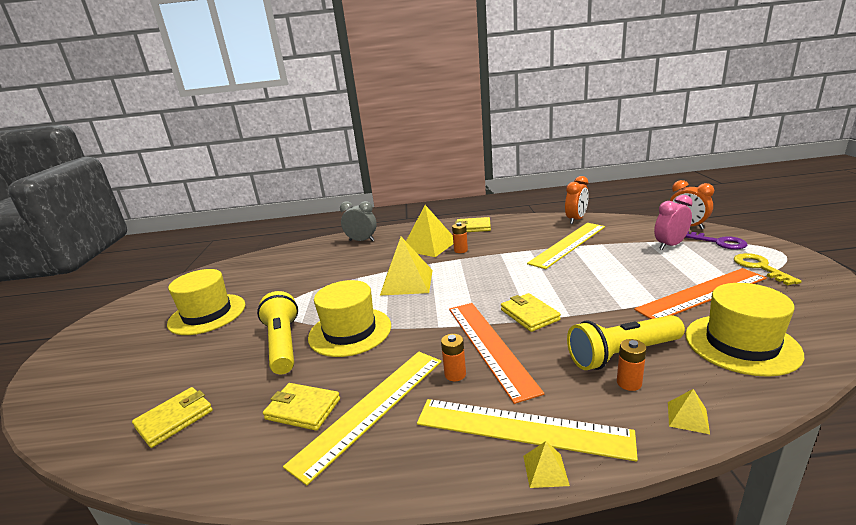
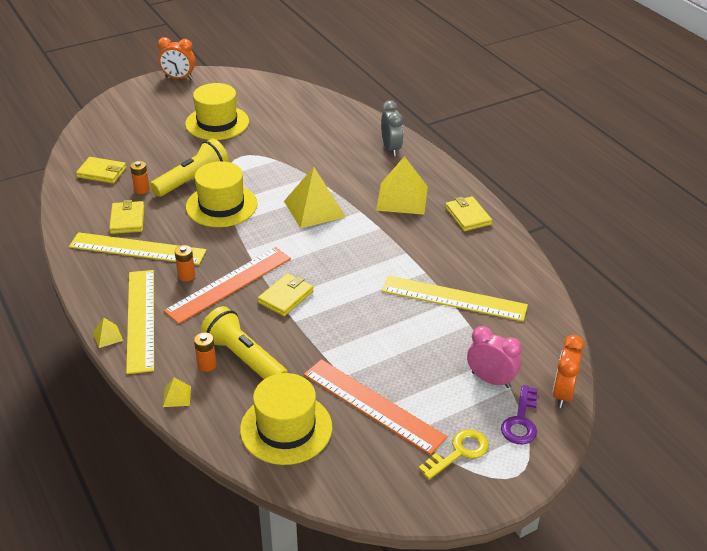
camera: 60 degrees right, 15 degrees up
orange battery [452,223,468,253] -> orange battery moved to [130,161,150,194]
orange clock [565,176,589,224] -> orange clock moved to [158,37,196,79]

